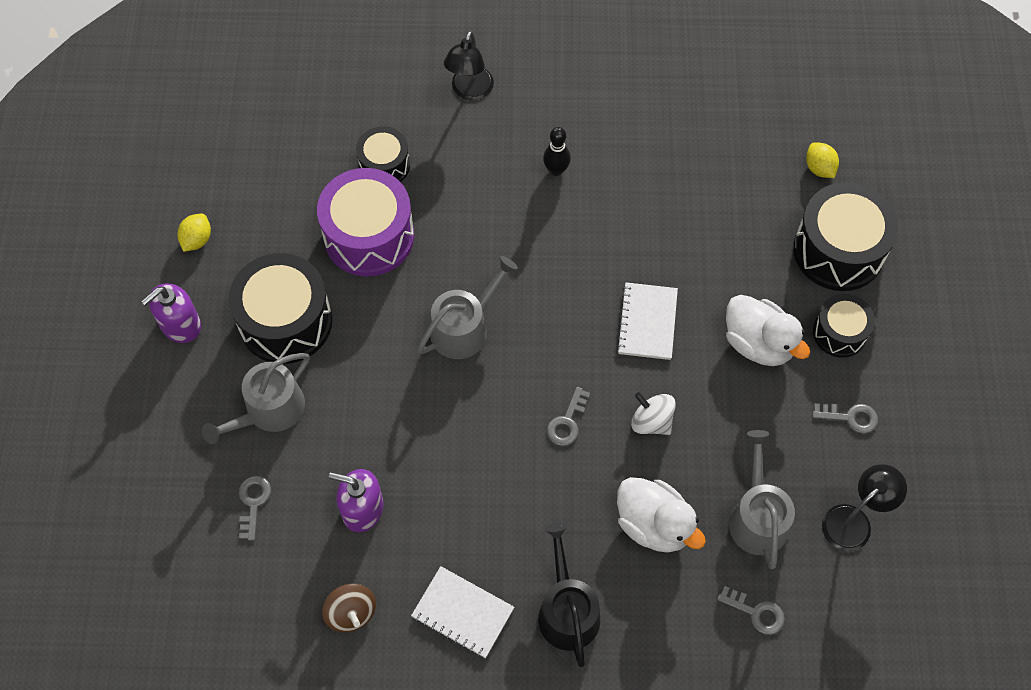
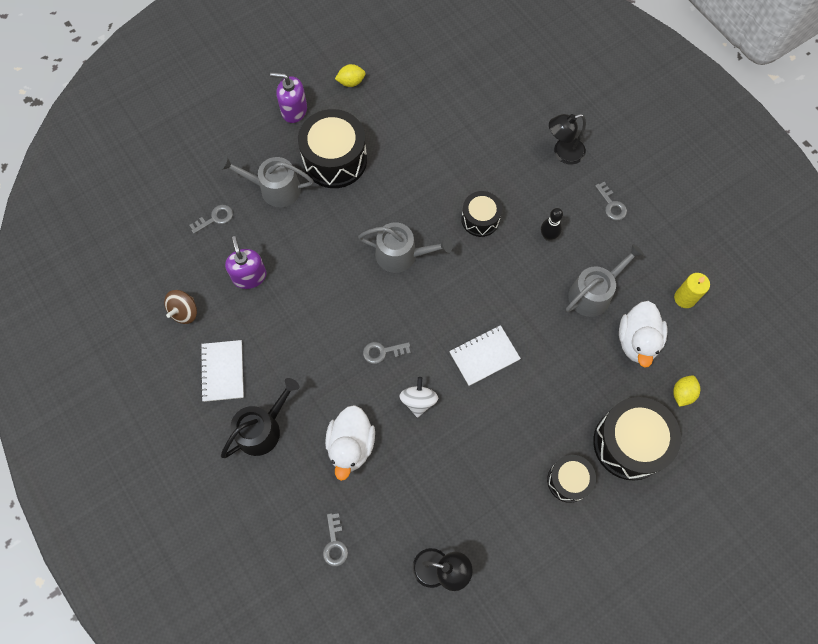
camera: 55 degrees right, 5 degrees up
purple drum [317,168,414,276] -> none
black drum [356,126,410,182] -> black drum moved to [461,191,502,237]
white duck [726,295,810,366] -> white duck moved to [619,301,667,368]
grey watering can [729,430,795,569] -> grey watering can moved to [566,244,644,317]
grey key [812,403,878,433] -> grey key moved to [595,182,627,220]
none -> yellow candle [674,273,710,308]

